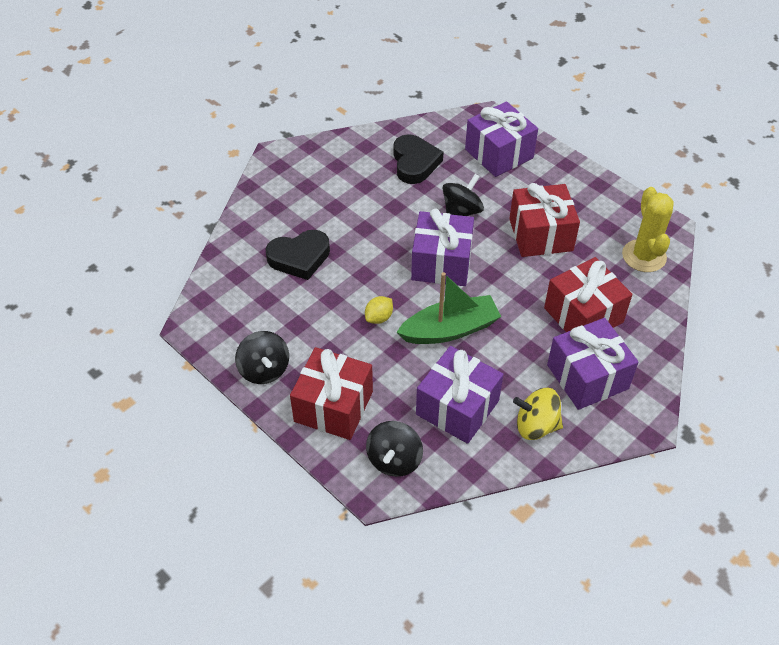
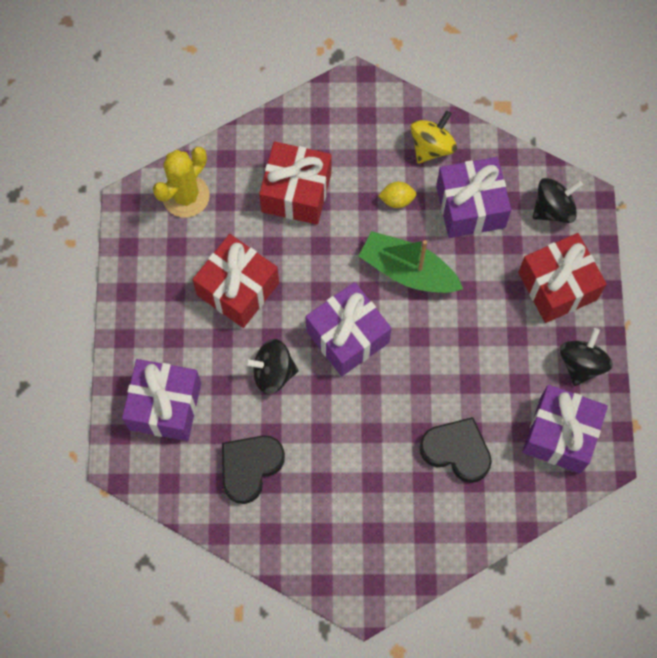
camera: 135 degrees left, 20 degrees up
yellow lemon [365,296,393,324] -> yellow lemon moved to [378,182,416,208]
yellow spinning top [513,388,563,440] -> yellow spinning top turned 105 degrees counterclockwise [411,111,457,164]
purple gift [547,318,639,410] -> purple gift moved to [522,385,608,474]

